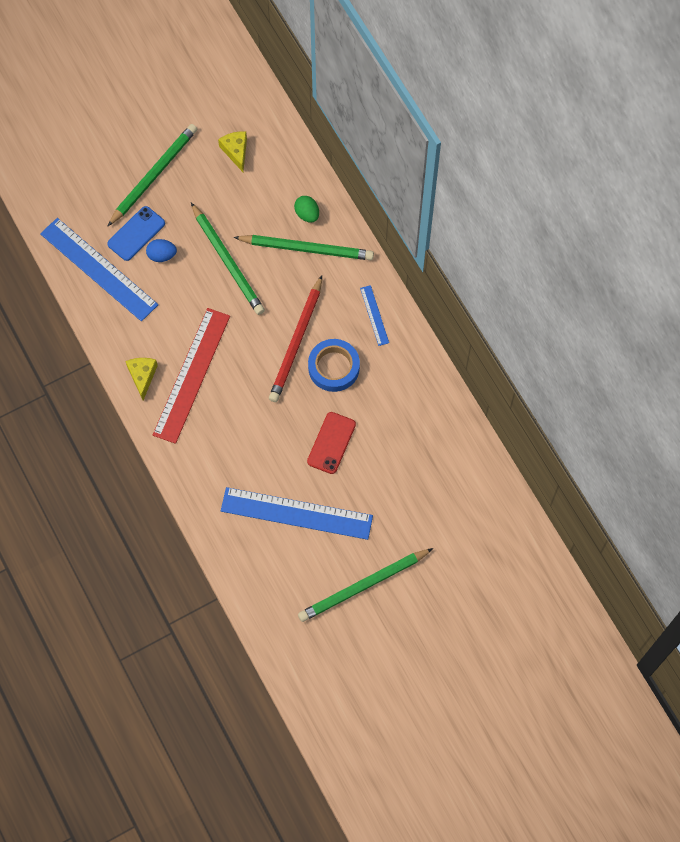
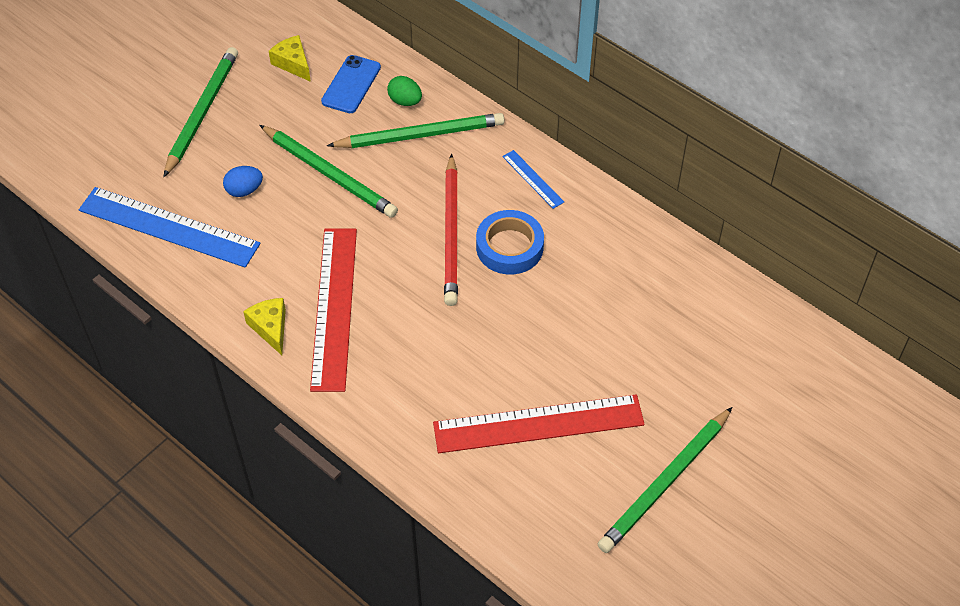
camera: 20 degrees left, 15 degrees down
blue phone [107,206,165,261] -> blue phone moved to [321,55,381,113]
blue ruler [221,487,373,540] -> red ruler [433,394,645,453]
red phone [307,412,356,474] -> none

